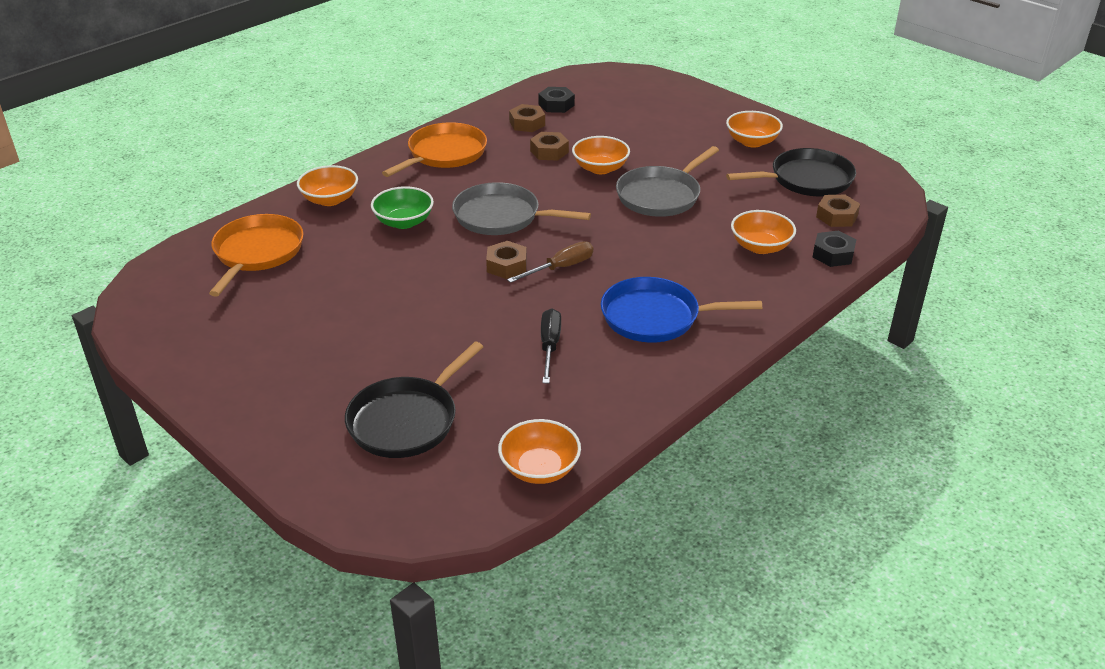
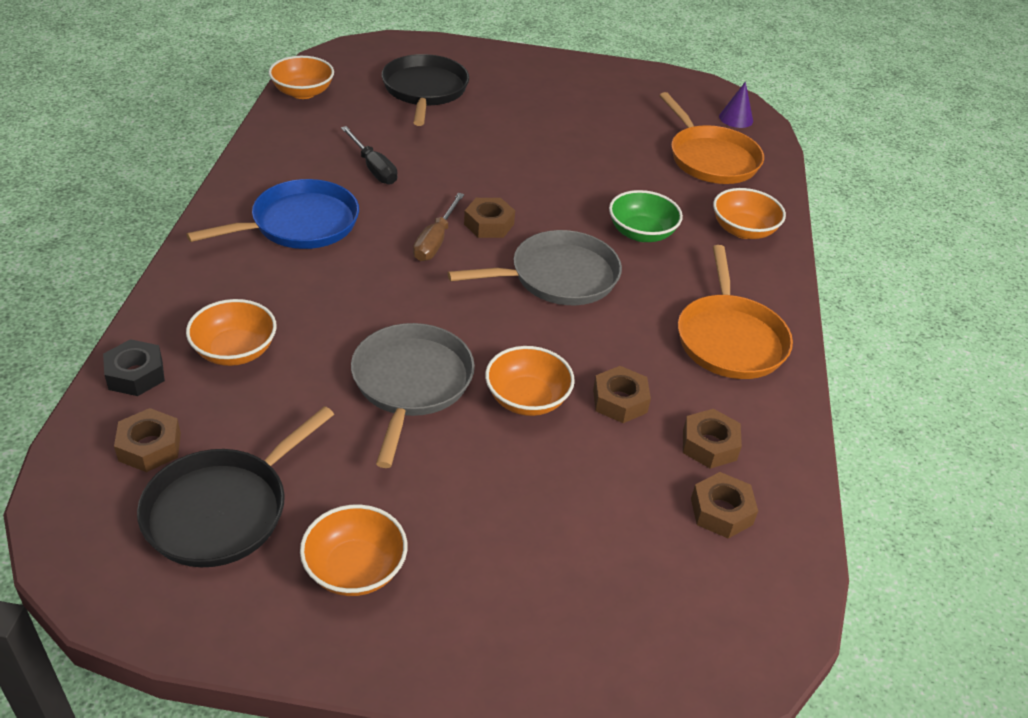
camera: 140 degrees right, 5 degrees up
black nut [539,87,575,113] -> brown nut [691,472,758,539]
none -> purple cone [719,81,753,128]

